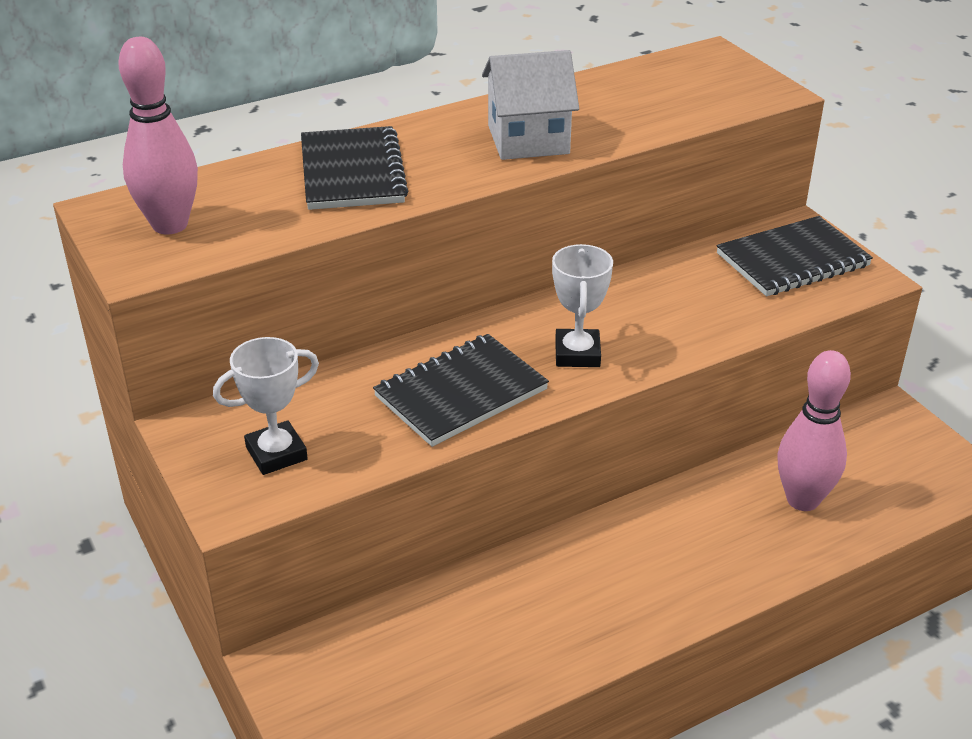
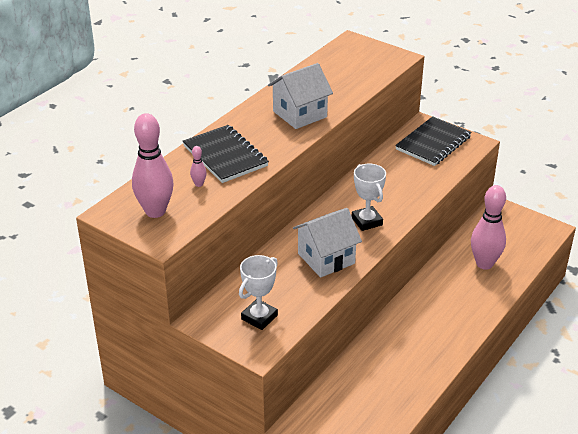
camera: 25 degrees left, 0 degrees up
black notebook [373,334,549,447] -> white house [293,208,362,278]
none -> pink bowling pin [190,146,207,187]

